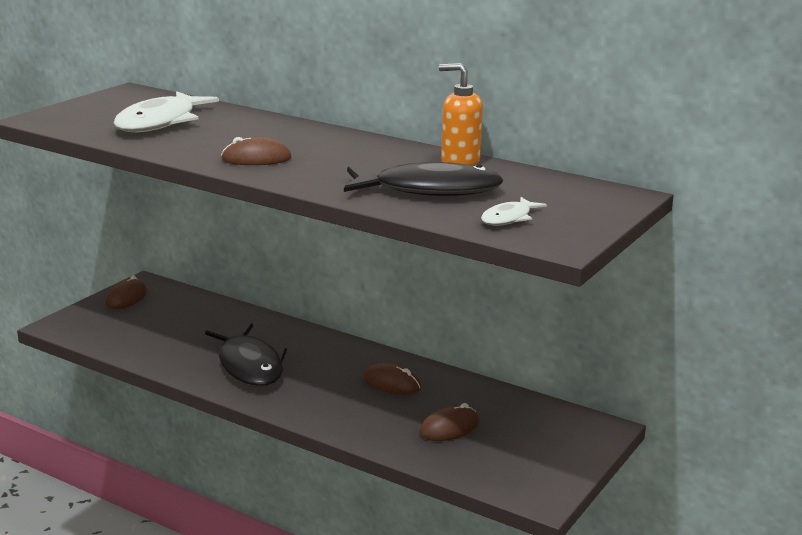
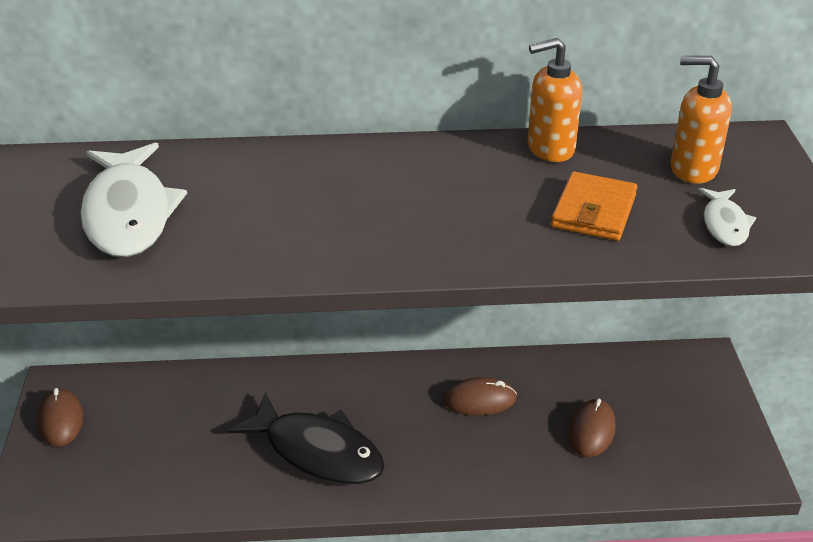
camera: 35 degrees left, 15 degrees up
brown mouse [221,137,292,165] -> none
black fish [344,162,504,196] -> orange wallet [551,171,637,241]
none -> orange soap dispenser [671,56,732,184]

